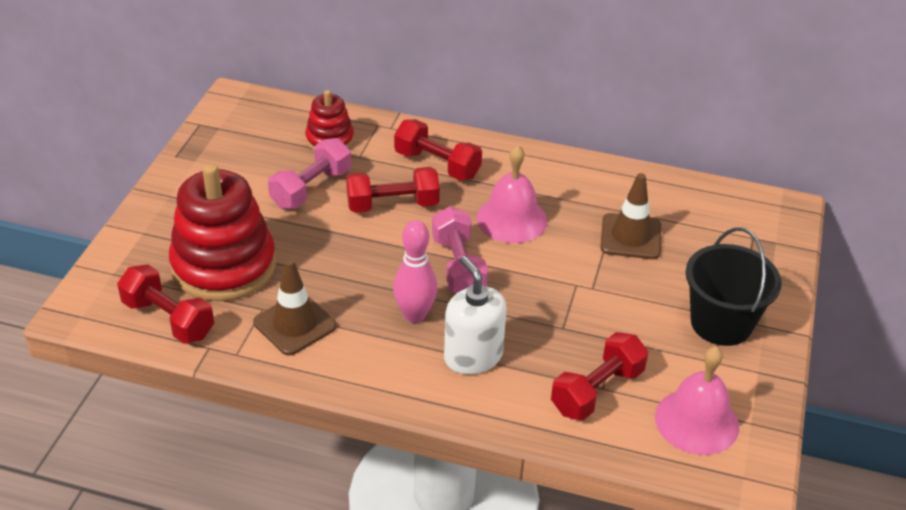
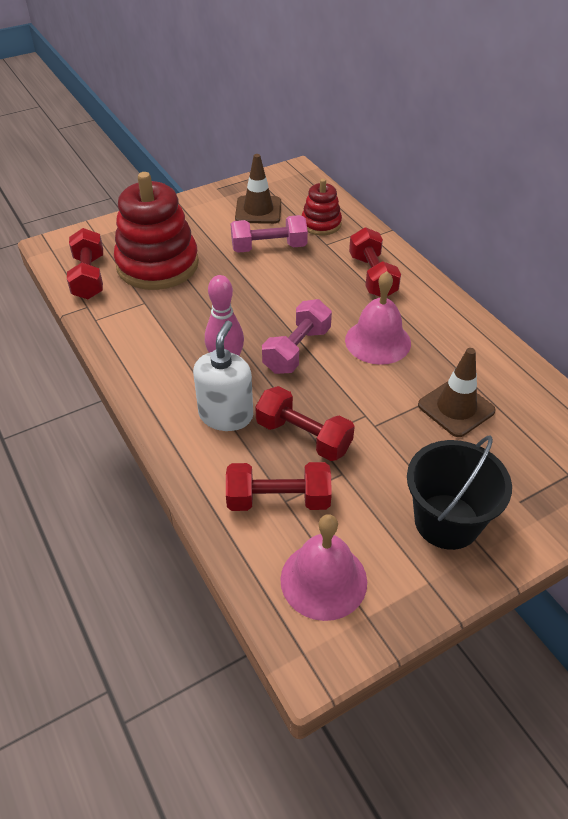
camera: 45 degrees right, 5 degrees up
brown traffic cone [253,259,337,356] -> brown traffic cone moved to [235,154,281,224]
red dumbbell [346,167,440,213] -> red dumbbell moved to [255,386,355,461]

